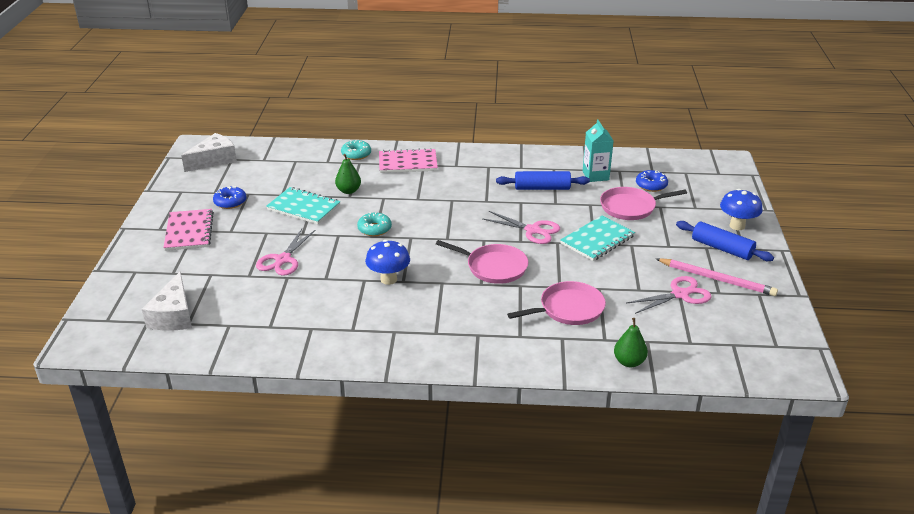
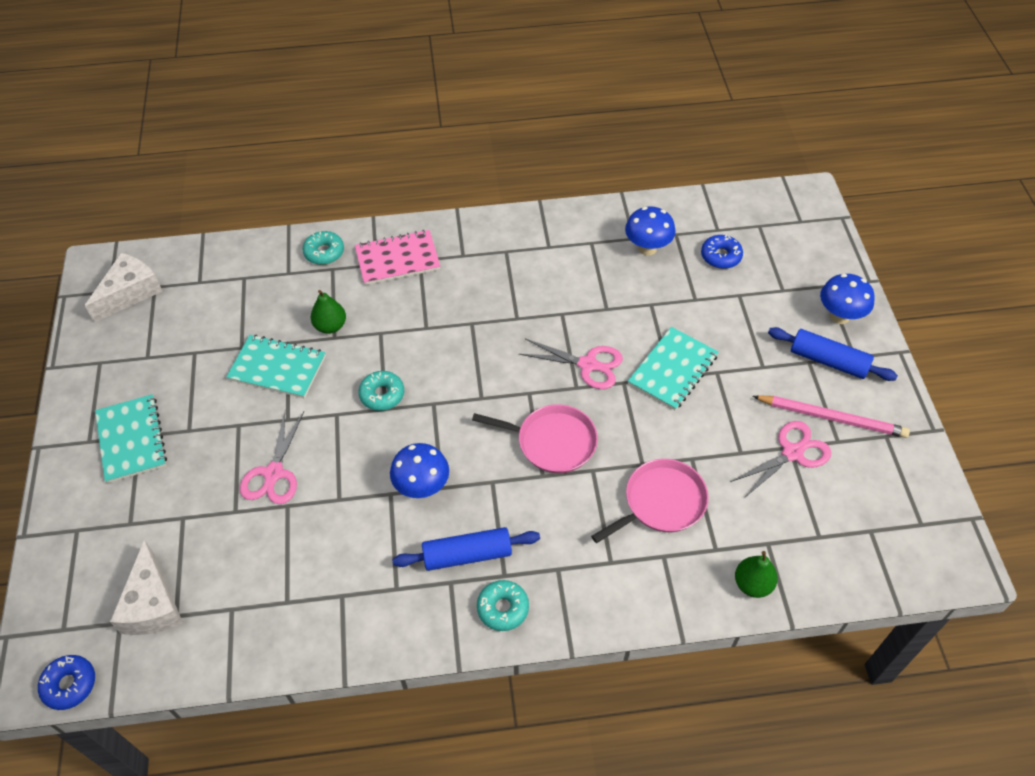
camera: 10 degrees left, 20 degrees up
pink notebook [163,209,214,251] -> turquoise notebook [95,394,167,483]
blue donut [213,186,247,209] -> blue donut moved to [38,655,95,710]
blue rolling pin [496,171,590,190] -> blue rolling pin moved to [392,527,540,571]
turquoise carton [583,120,614,182] -> blue mushroom [625,206,676,256]
pink pan [600,187,687,220] -> none
none -> turquoise donut [477,580,529,631]

